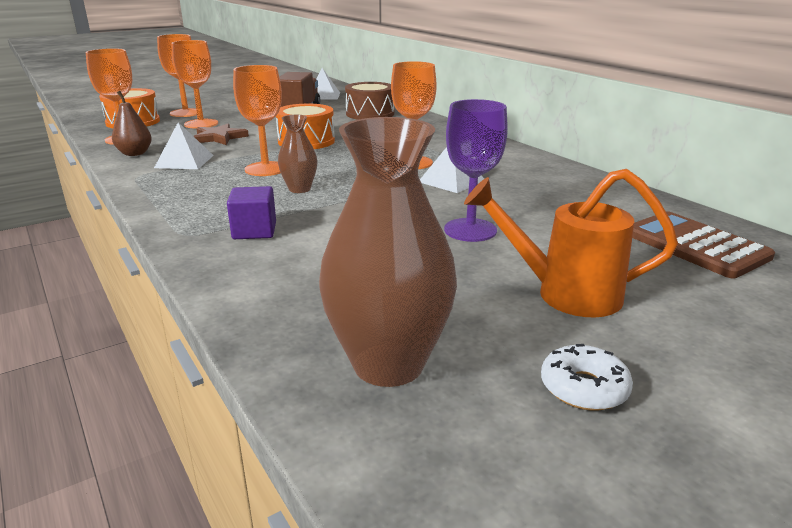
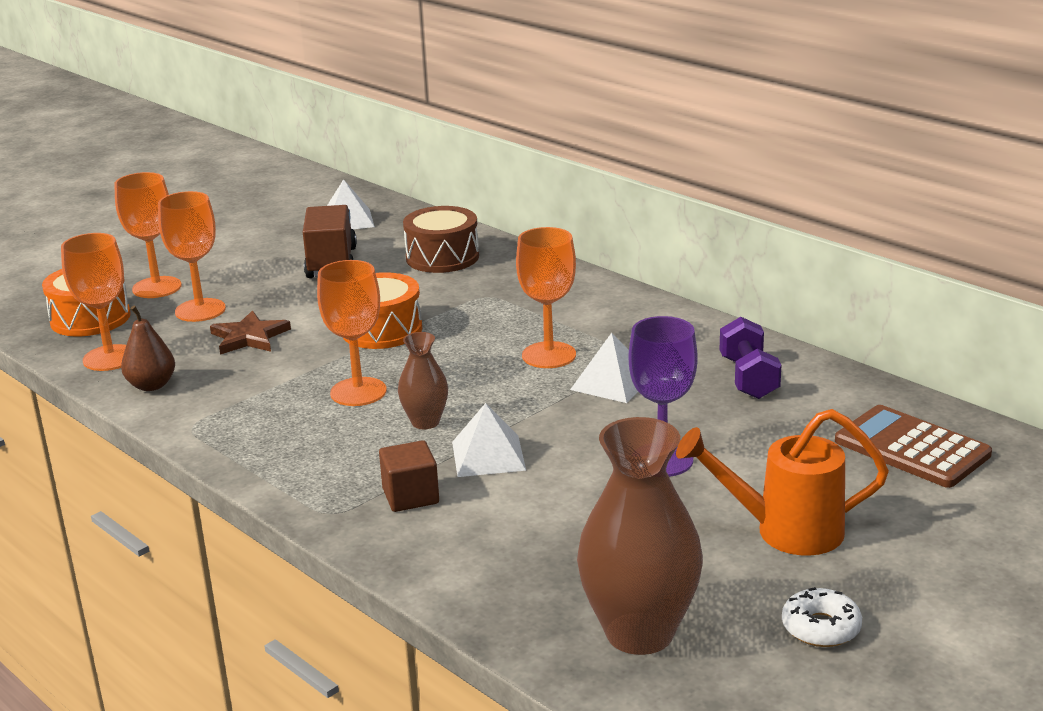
camera: 10 degrees left, 0 degrees up
white pyramid [154,122,214,169] -> white pyramid moved to [452,403,526,477]
purple cube [227,186,276,239] -> brown cube [379,440,439,512]
none -> purple dumbbell [720,317,781,399]

